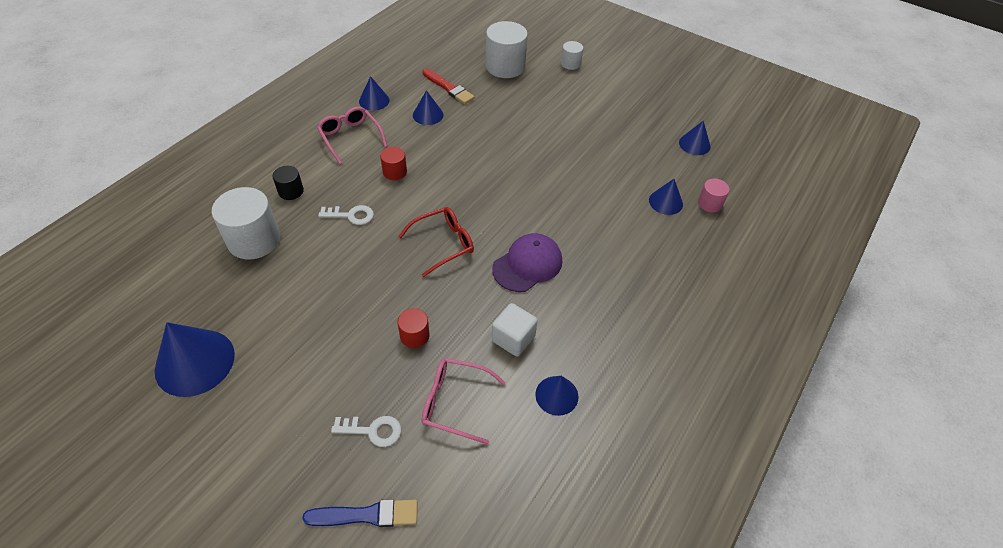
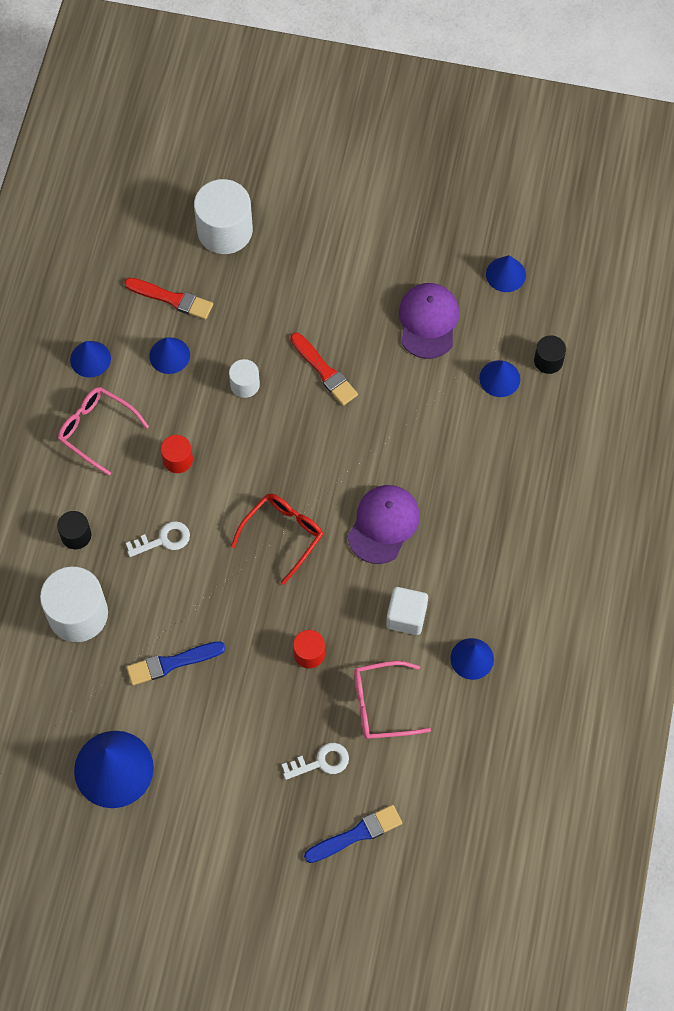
camera: 20 degrees left, 15 degrees up
white cylinder [561,41,583,70] -> white cylinder moved to [229,359,260,398]
pink cylinder [698,179,730,212] -> black cylinder [534,335,566,374]
none -> blue brush [126,641,226,685]
none -> red brush [290,333,358,406]
none -> purple cap [399,283,459,359]

